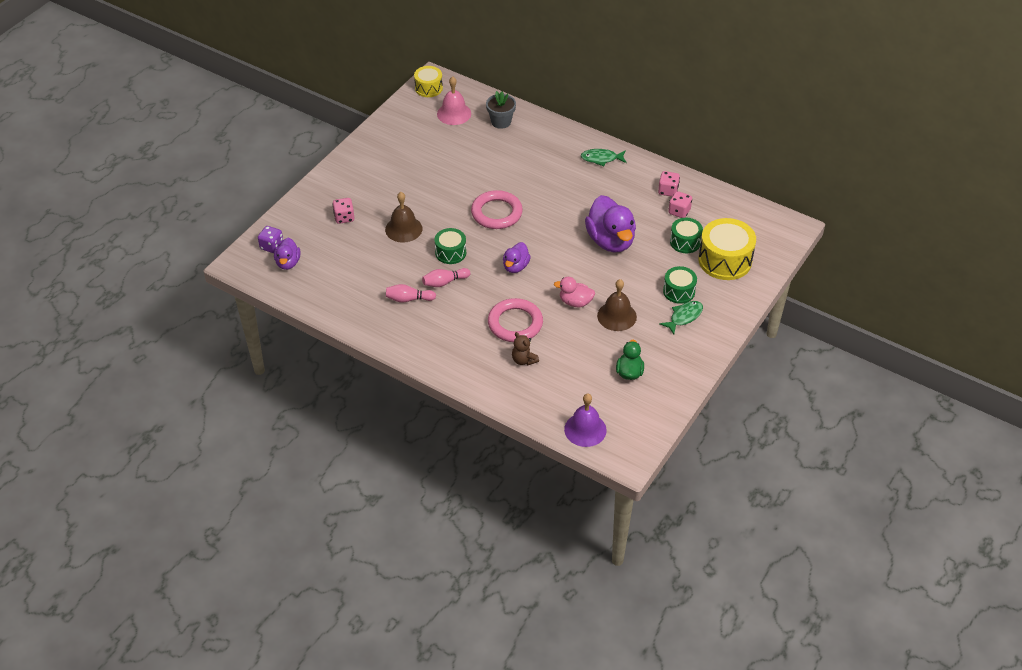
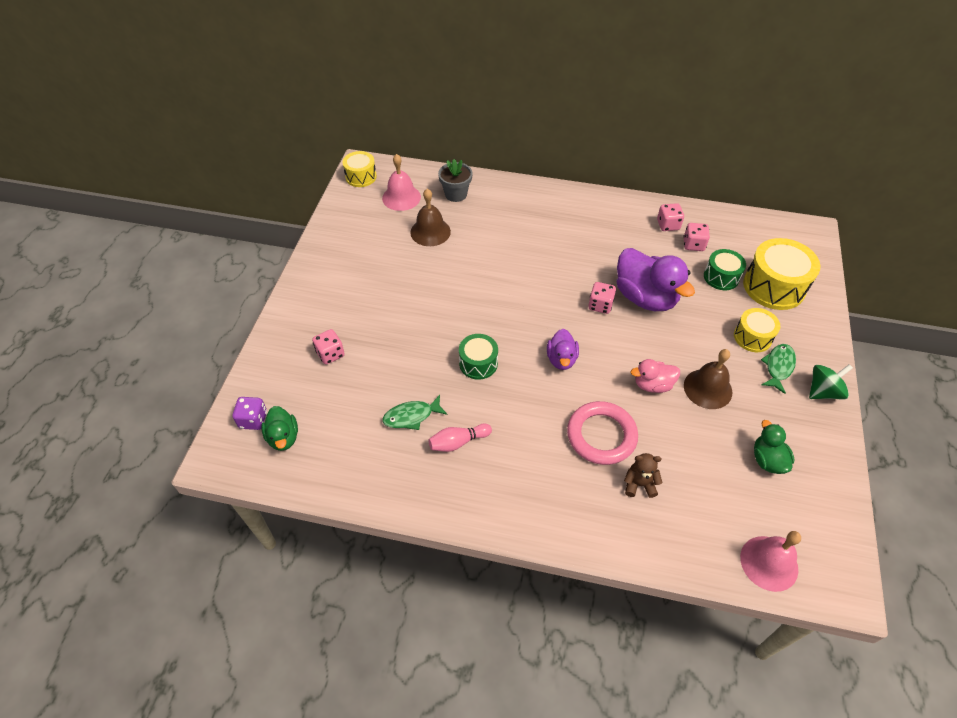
camera: 20 degrees left, 5 degrees up
purple duck [274,238,301,270] -> green duck [261,406,298,451]
brown bell [385,192,423,243] -> brown bell moved to [410,189,451,246]
pink bowling pin [422,268,470,287] -> none
pink ring [471,190,523,229] -> none
brown teddy bear [512,332,539,365] -> brown teddy bear turned 150 degrees clockwise [624,453,662,498]
purple bell [564,393,607,447] -> pink bell [740,531,801,592]
green fish [581,149,627,167] -> green fish moved to [383,395,447,430]
green drum [663,266,697,304] -> yellow drum [734,308,780,352]
none -> pink dice [588,282,616,314]
none -> green spinning top [809,364,853,400]

